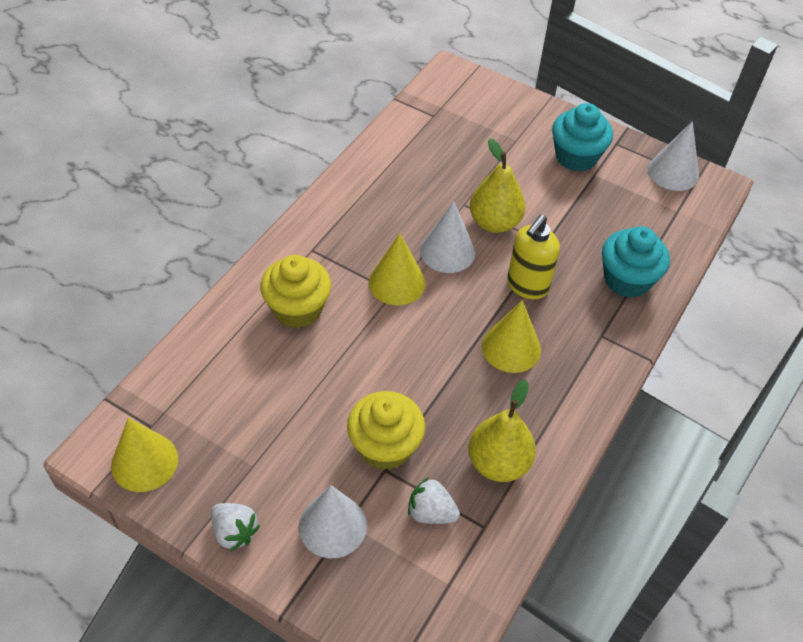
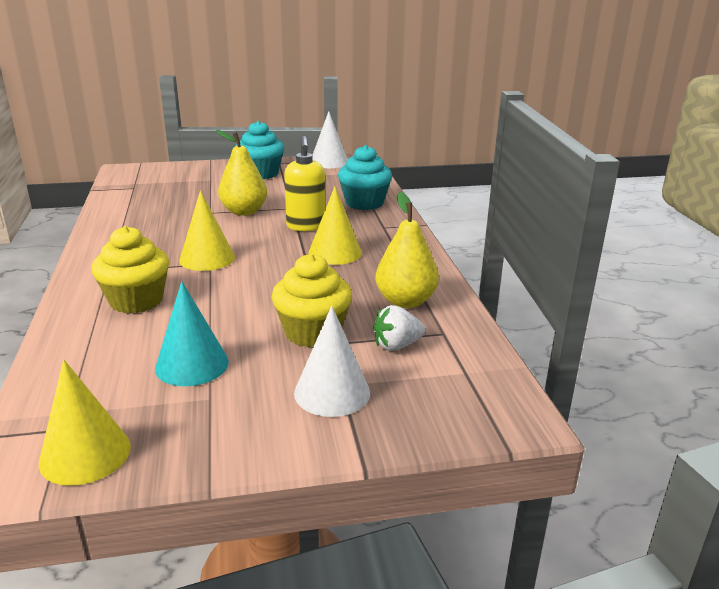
camera: 40 degrees left, 25 degrees down
white strawberry [211,503,260,551] -> none
white cone [420,201,475,273] -> none
none -> turquoise cone [155,281,229,386]

